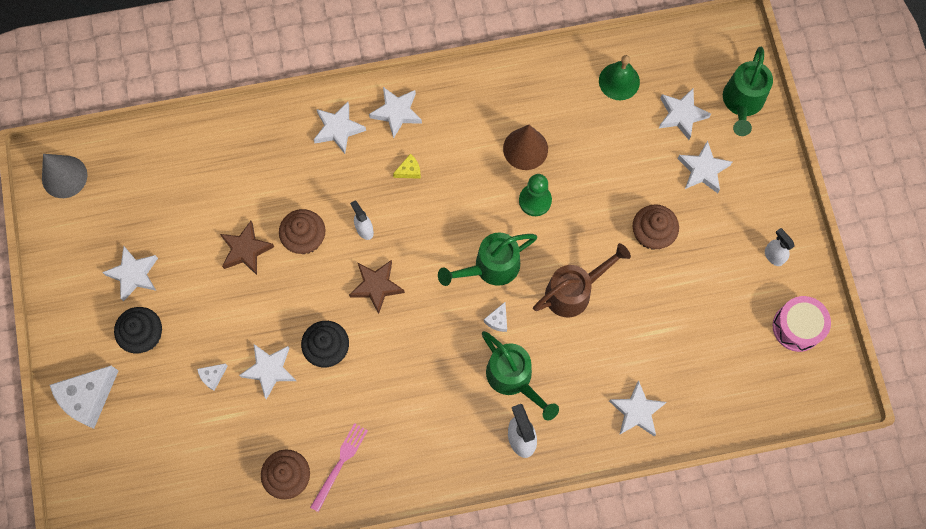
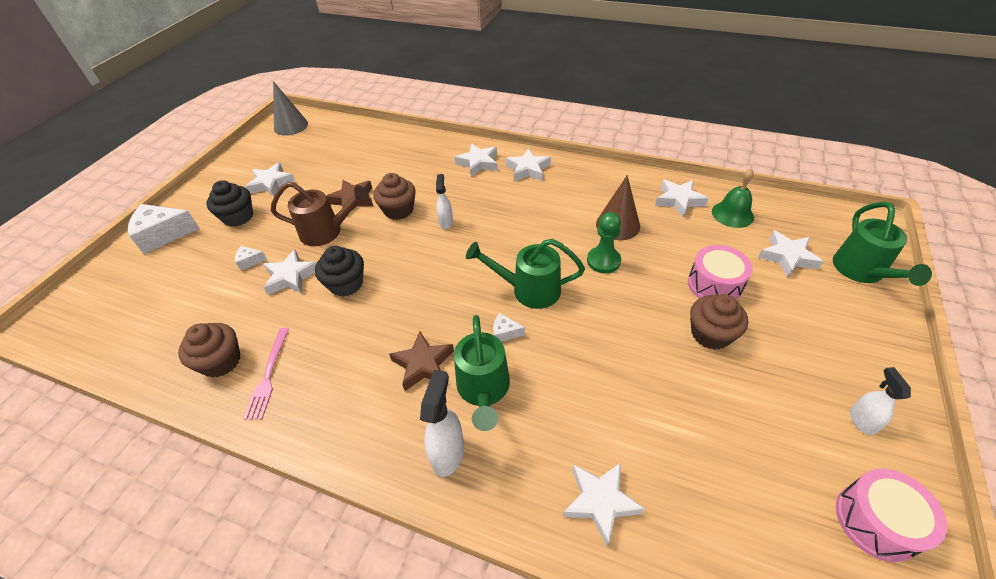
camera: 35 degrees right, 25 degrees down
pink fork [310,423,368,512] -> pink fork turned 120 degrees clockwise [244,328,289,420]
brown star [349,260,405,314] -> brown star moved to [389,331,454,391]
yellow cheese [393,154,421,179] -> none
white cheese [484,302,507,332] -> white cheese turned 45 degrees clockwise [493,313,525,342]
brown watering can [533,243,631,317] -> brown watering can moved to [271,182,369,246]
white star [677,140,732,193] -> white star moved to [655,180,709,218]
green watering can [723,47,773,136] -> green watering can turned 45 degrees counterclockwise [833,201,932,286]
none -> pink drum [688,245,753,301]

